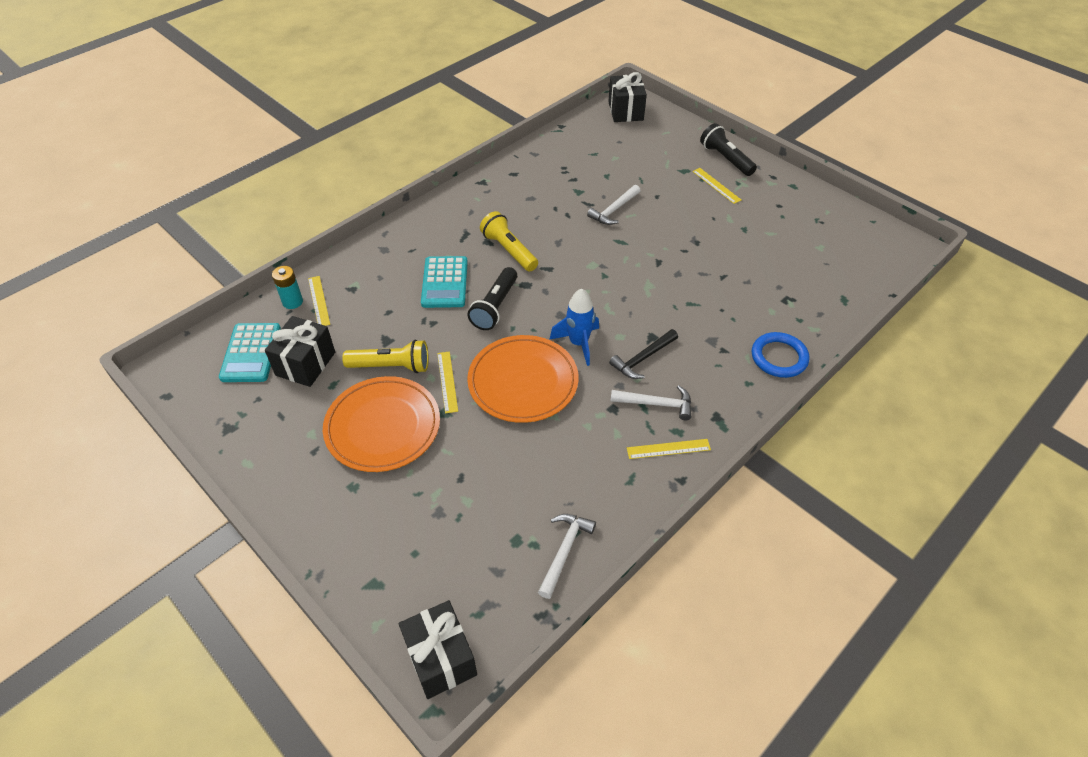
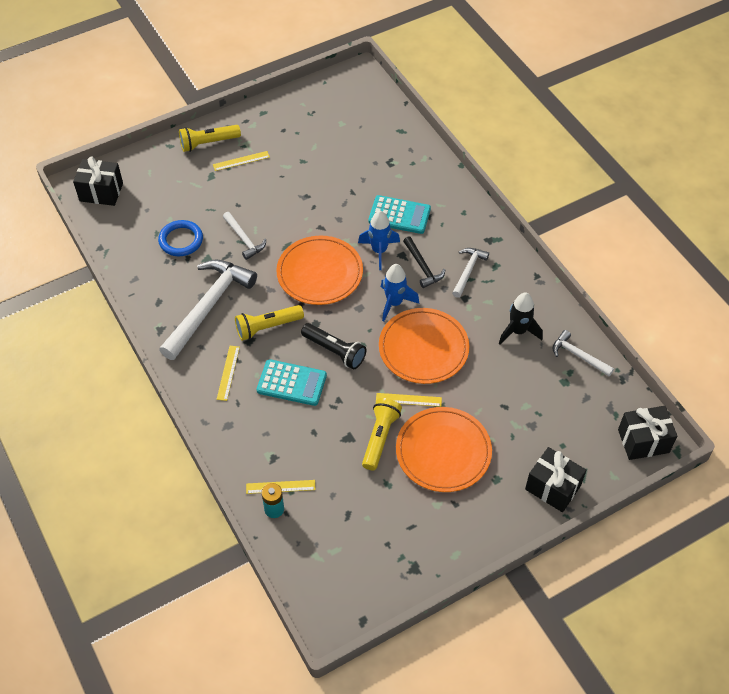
camera: 75 degrees left, 5 degrees up
turquoise calculator [219,323,281,382] -> turquoise calculator moved to [368,195,431,234]
black gift [265,316,335,387] -> black gift moved to [525,447,586,512]
yellow ruler [627,439,711,459] -> yellow ruler moved to [217,346,240,401]
black flashlight [700,123,757,176] -> yellow flashlight [179,125,241,152]
blue ring [752,332,809,378] -> blue ring moved to [158,220,203,256]
none -> white hammer [159,260,257,360]
none -> orange plate [276,236,363,305]
none -> blue rocket [358,211,400,270]
none -> black rocket [499,293,543,345]

